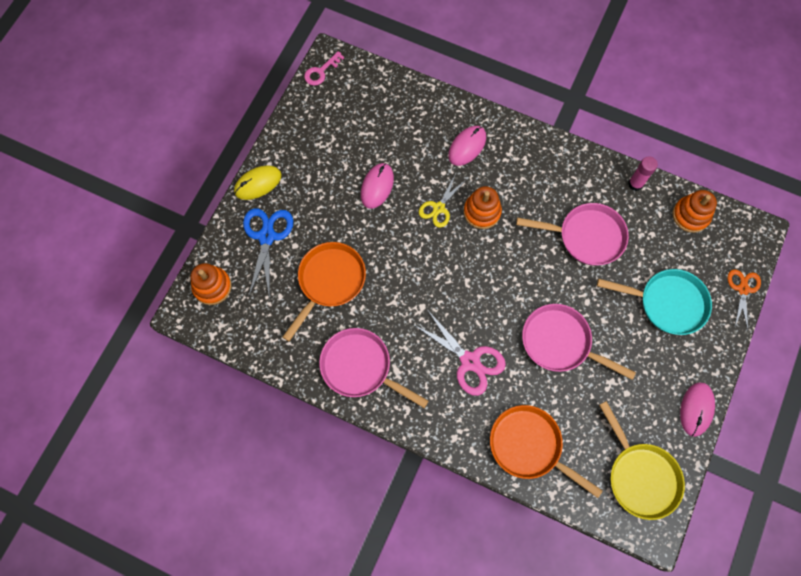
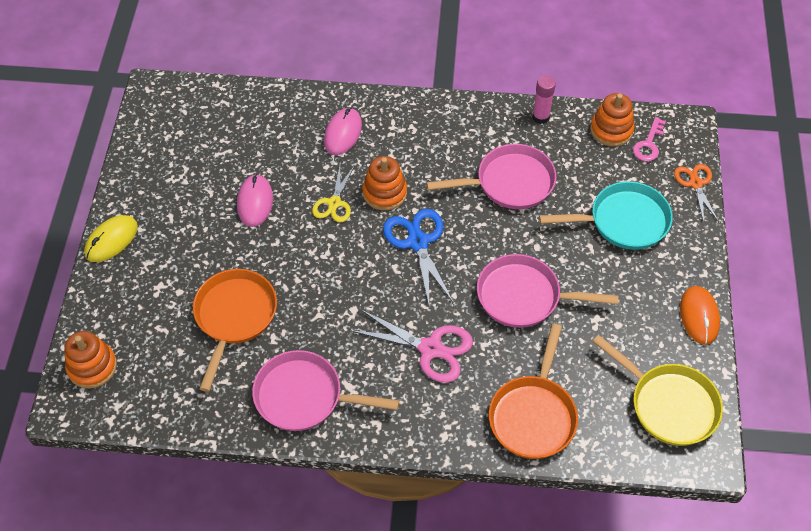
camera: 20 degrees left, 15 degrees down
blue scissors [243,208,293,299] -> blue scissors moved to [383,209,454,305]
pink key [304,51,344,86] -> pink key moved to [633,117,666,162]
orange pan [490,405,603,498] -> orange pan turned 90 degrees counterclockwise [489,324,578,459]
pink mouse [680,382,715,437] -> orange mouse [680,286,720,345]

